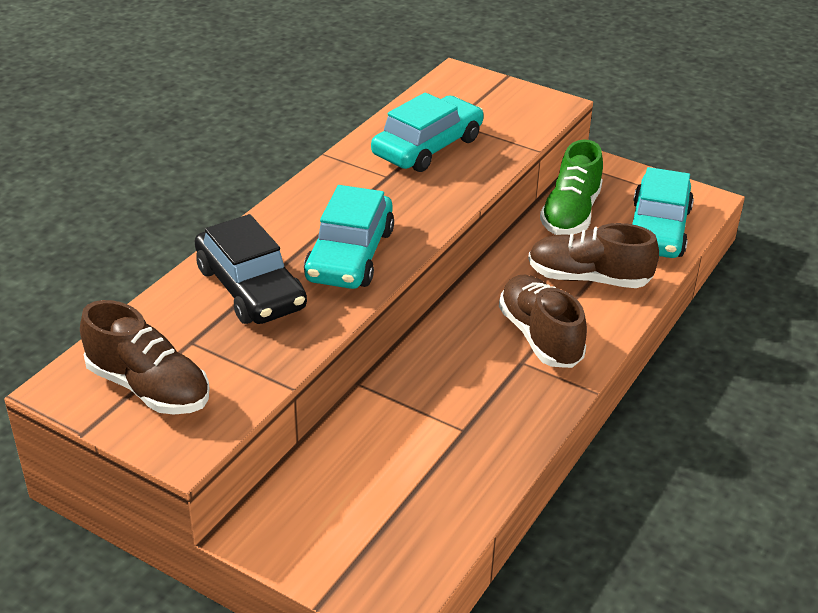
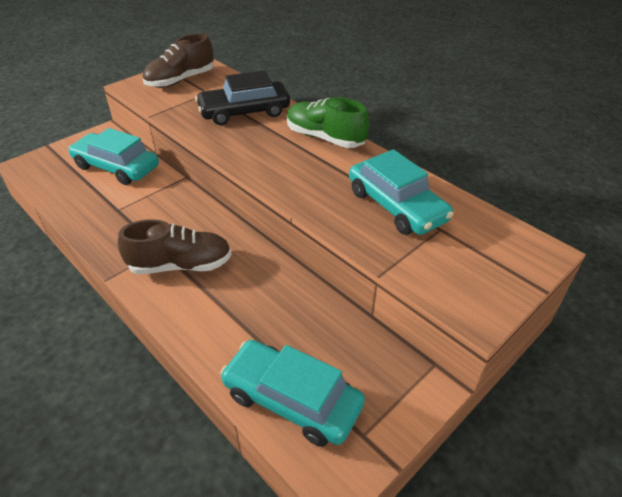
camera: 105 degrees right, 5 degrees up
turquoise car [304,185,394,289] -> turquoise car moved to [68,128,159,185]
brown shoe [528,223,659,288] -> none
green shoe [540,139,603,235] -> green shoe moved to [287,97,369,148]

